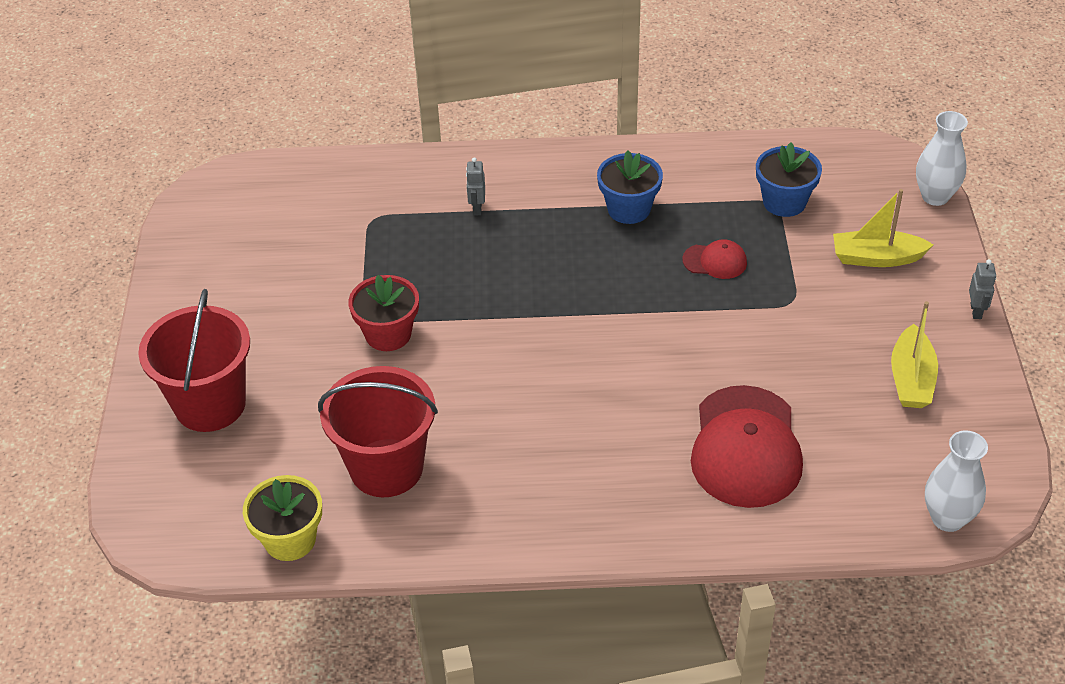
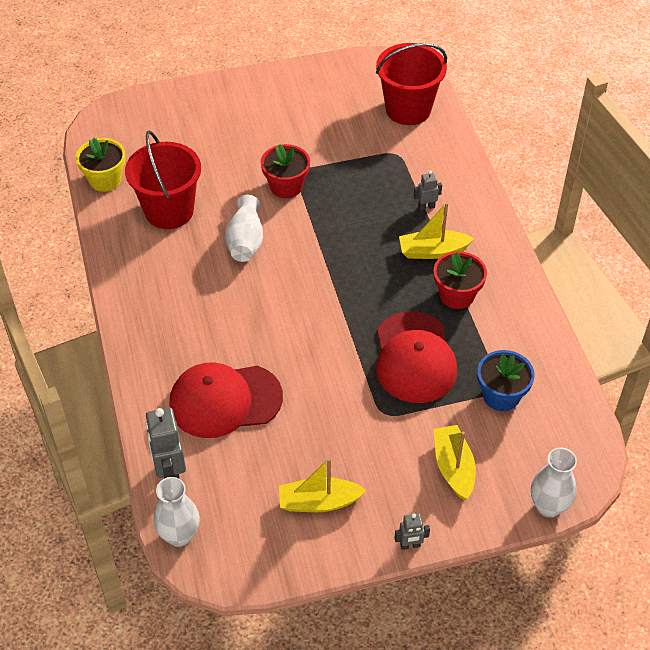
camera: 75 degrees right, 5 degrees up
red bucket [138,289,250,432] -> red bucket moved to [376,43,447,125]
blue flower pot [597,150,663,224] -> red flower pot [434,251,487,309]
red cap [682,240,747,279] -> red cap [376,311,457,403], size x2.12
none -> grey robot [145,407,186,479]
none -> white vase [225,195,263,262]
none -> yellow boat [399,202,474,259]

